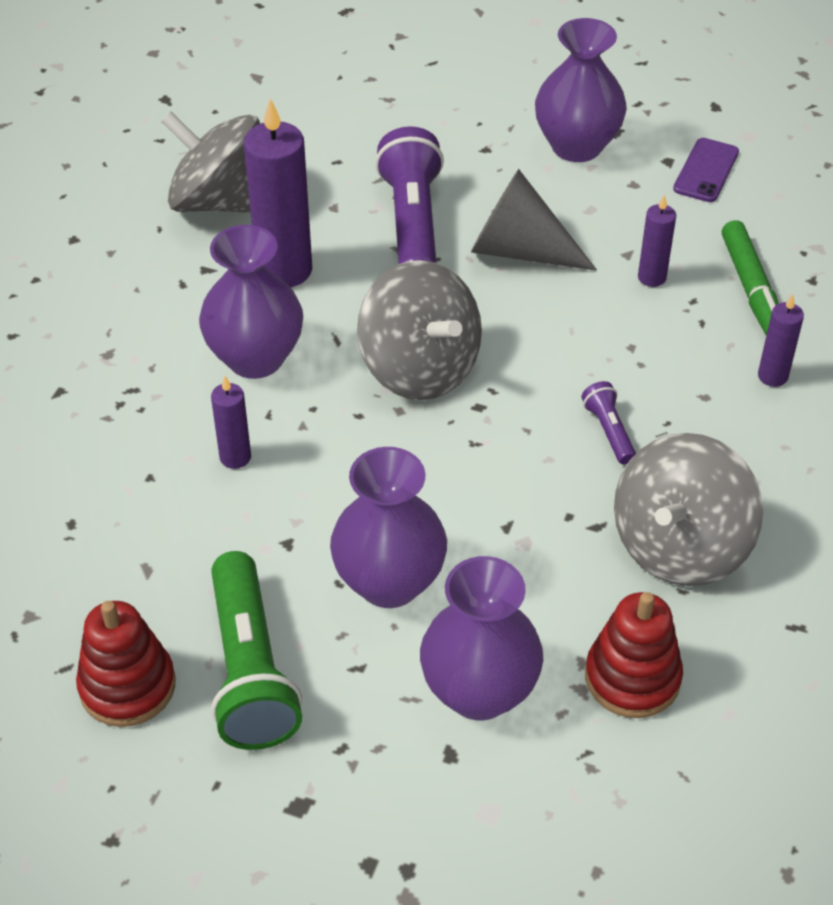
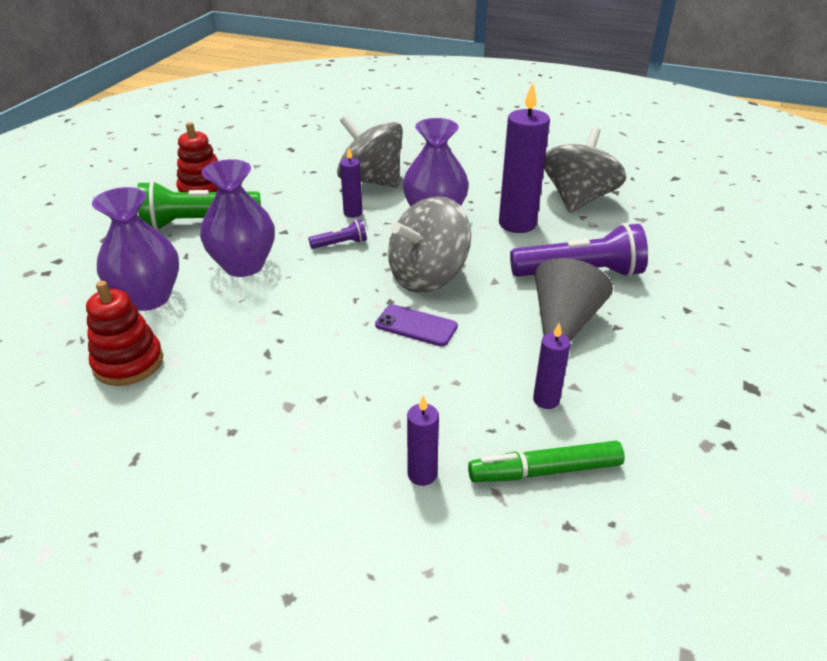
camera: 90 degrees right, 10 degrees down
purple vase [535,18,627,162] -> none
purple flashlight [581,381,636,465] -> purple flashlight moved to [308,219,367,249]
grey spinning top [614,433,763,586] -> grey spinning top moved to [337,115,403,188]
purple phone [673,138,739,202] -> purple phone moved to [375,304,458,347]

